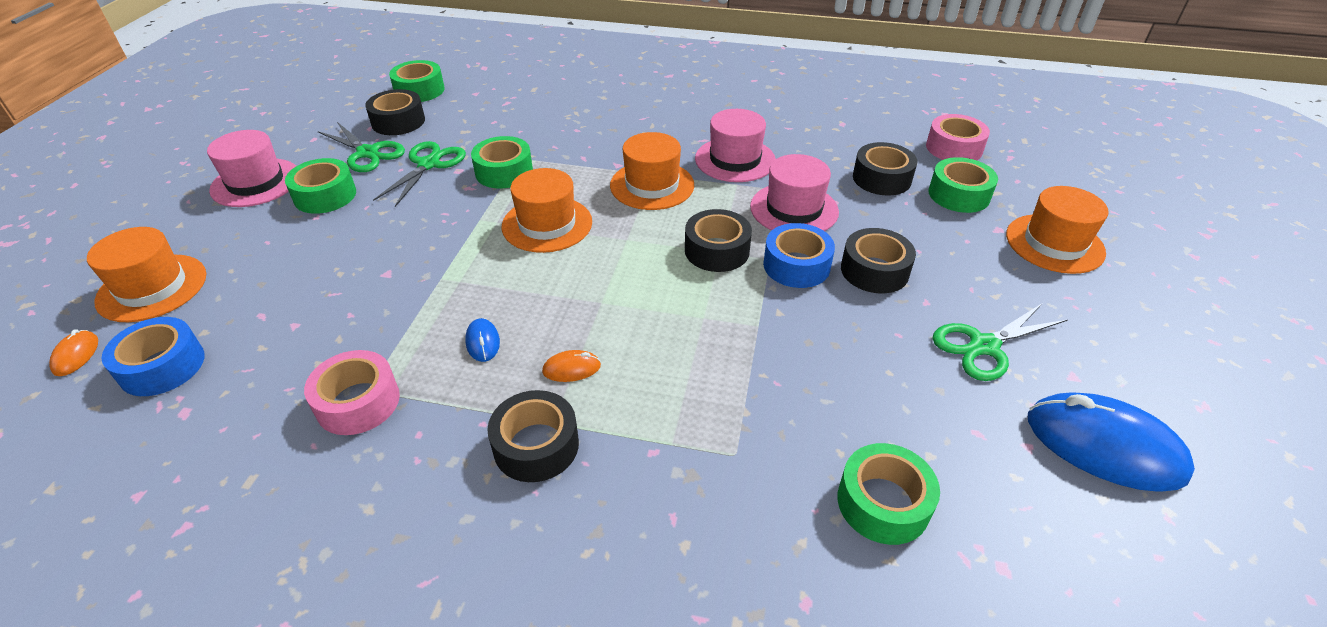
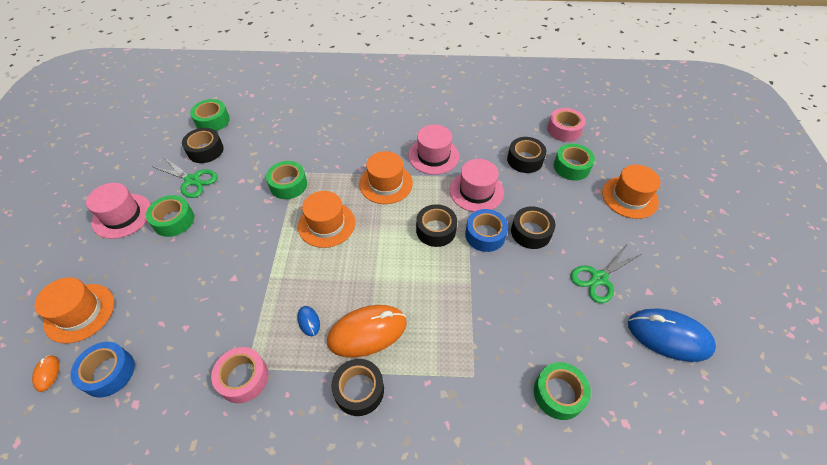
camera: 10 degrees left, 10 degrees up
green scissors [373,141,466,207] -> none
orange mouse [542,350,601,382] -> orange mouse [327,305,407,358], size x2.32

